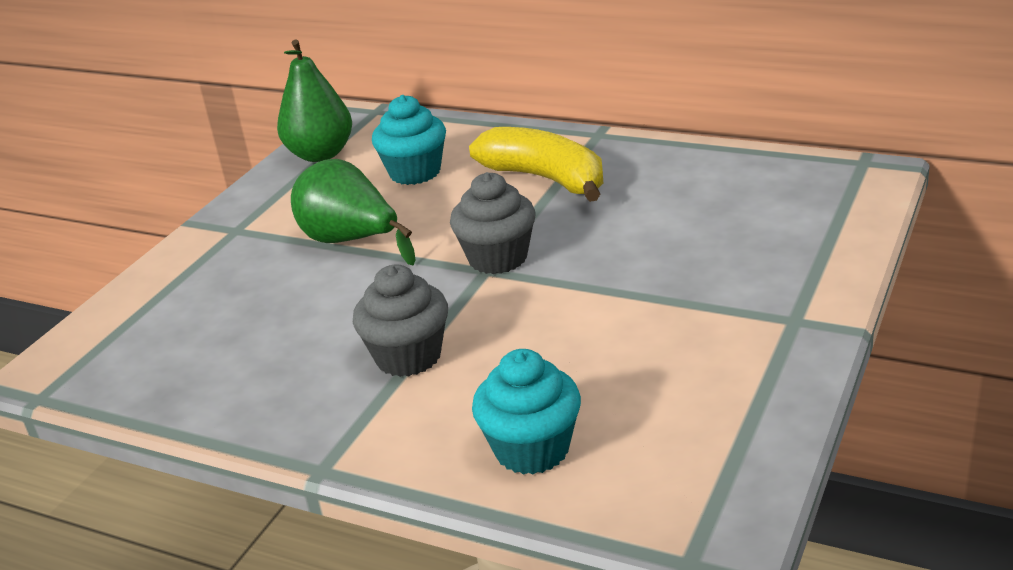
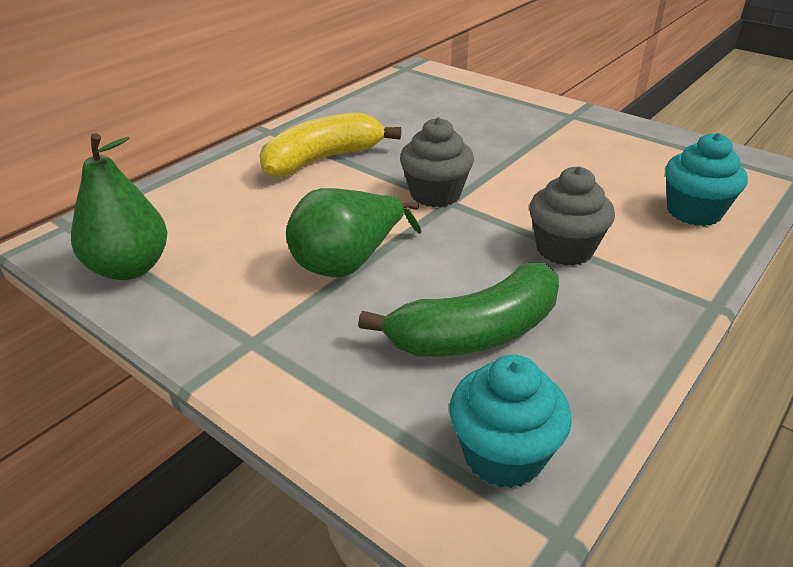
camera: 80 degrees left, 5 degrees up
turquoise cupcake [372,95,446,185] -> turquoise cupcake moved to [450,355,572,488]
none -> green banana [358,263,559,357]

